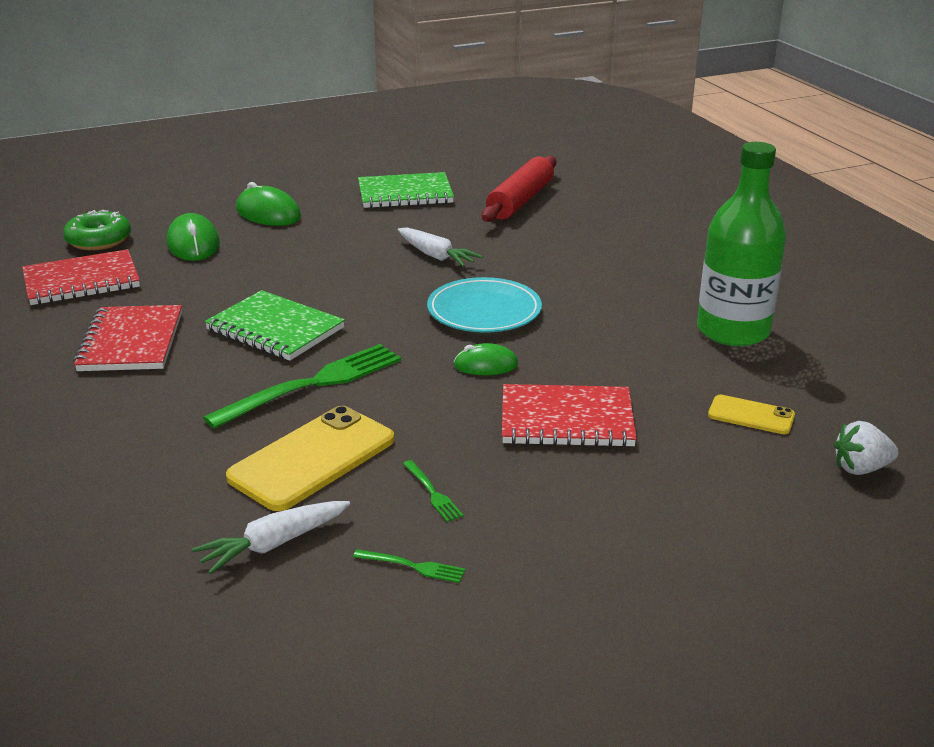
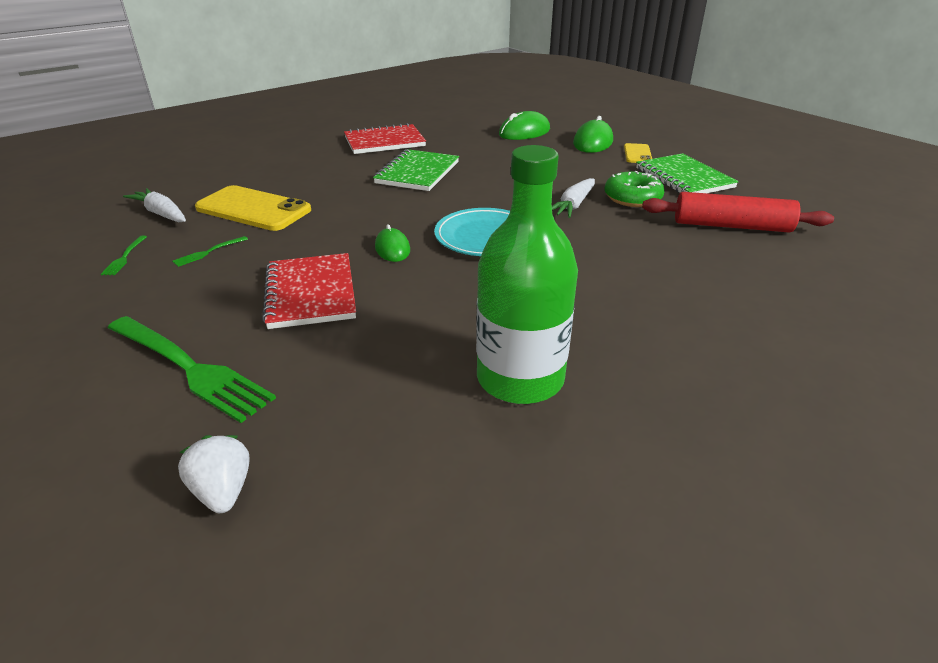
camera: 75 degrees right, 5 degrees up
red notebook [22,249,140,305] -> none
green donut [63,210,131,251] -> green donut moved to [604,171,665,207]
green fork [203,344,401,429] -> green fork moved to [108,316,276,423]
yellow phone [708,395,795,434] -> yellow phone moved to [624,143,652,163]

